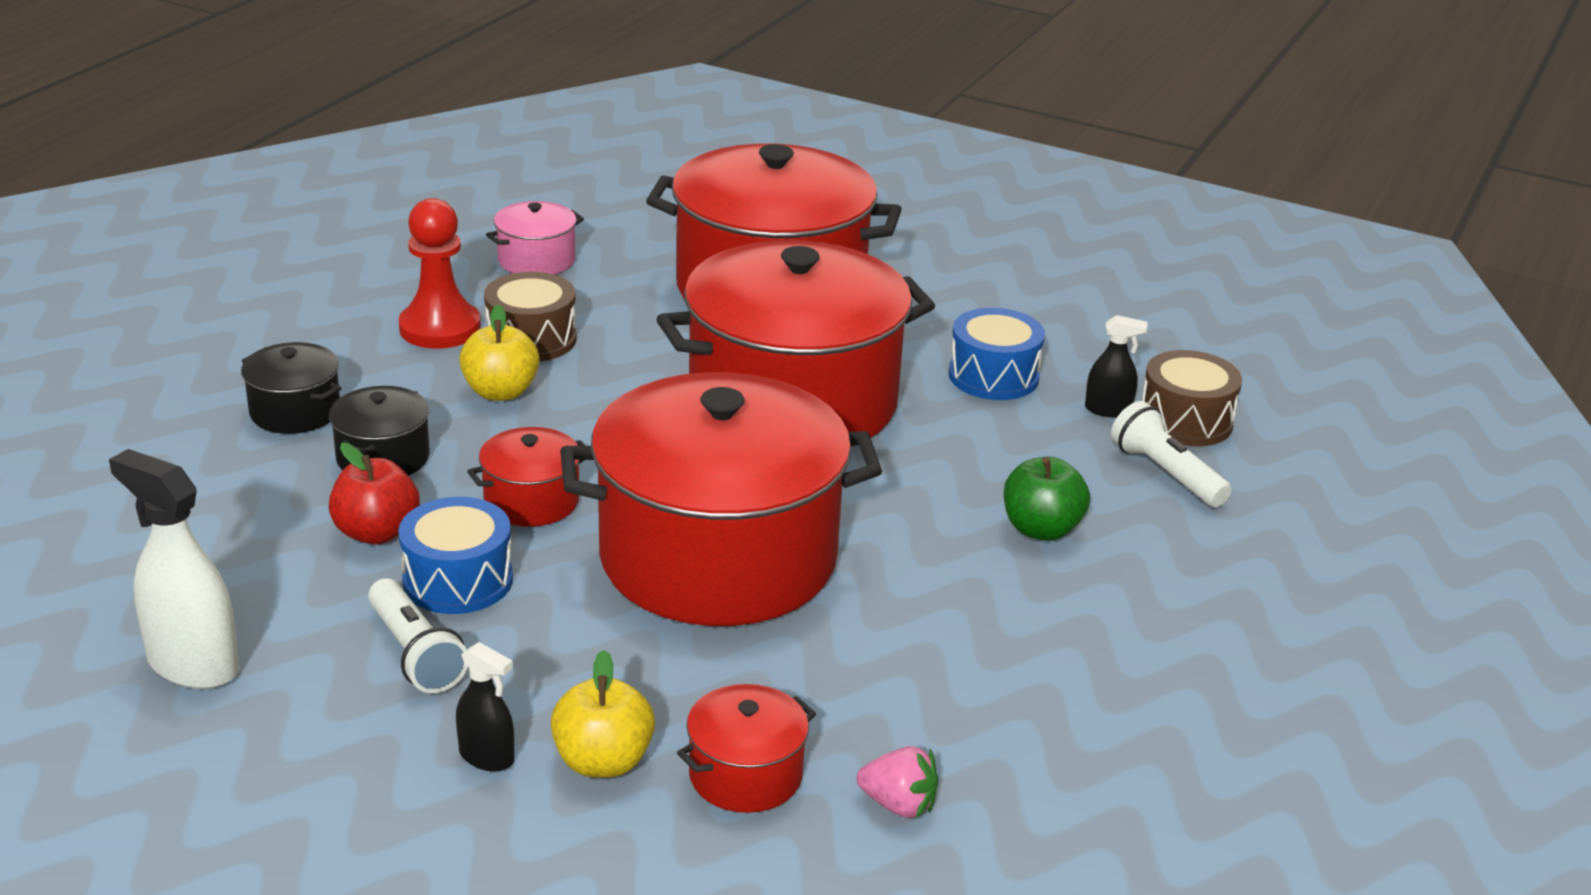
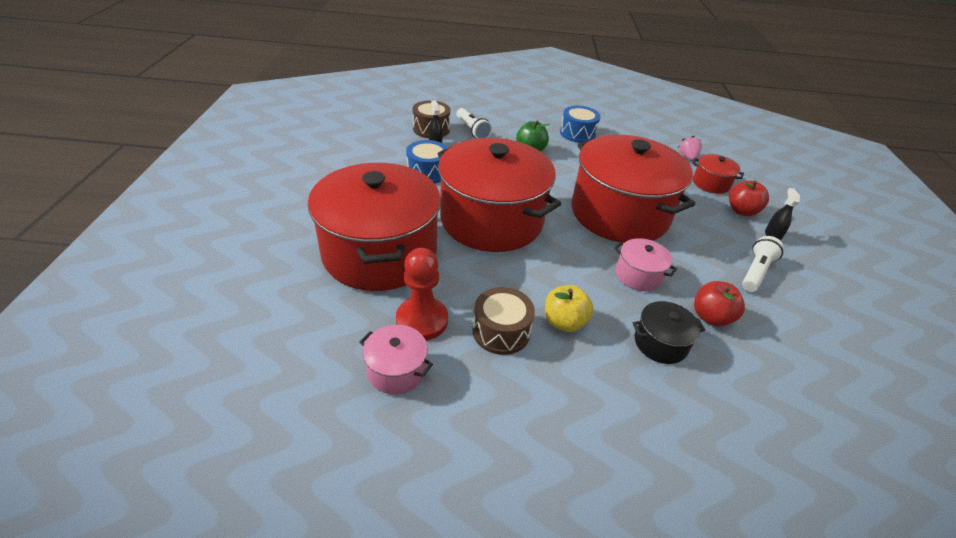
camera: 115 degrees left, 10 degrees up
white spray bottle [109,449,239,689] -> none
black pot [241,342,341,434] -> none
blue drum [398,497,513,614] -> blue drum moved to [560,106,601,143]
red pawn [399,198,481,349] -> red pawn moved to [396,248,448,340]
red pot [467,427,585,527] -> pink pot [614,238,677,291]
yellow apple [551,650,655,778] -> red apple [729,181,769,216]
white flashlight [1111,401,1232,507] -> white flashlight turned 60 degrees counterclockwise [456,108,492,139]

